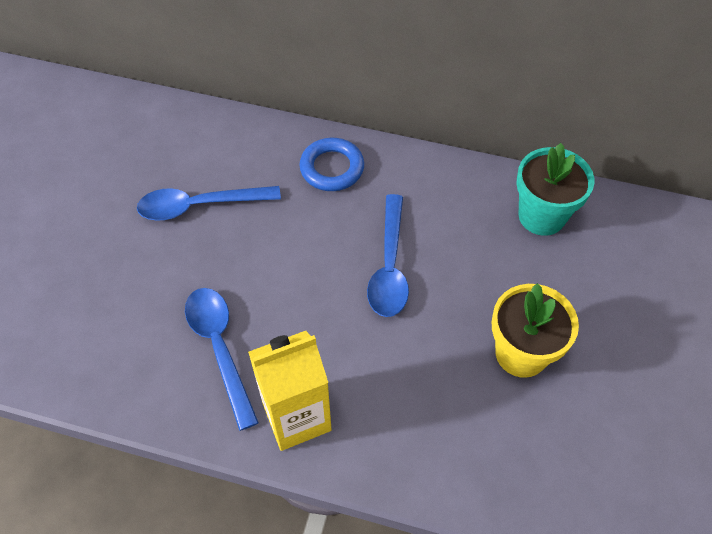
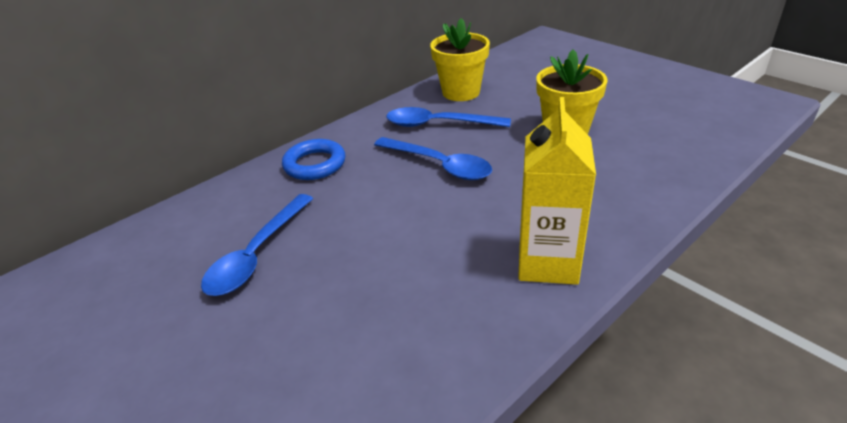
camera: 55 degrees left, 20 degrees down
blue spoon [185,288,259,431] -> blue spoon moved to [386,107,511,127]
turquoise flower pot [516,143,594,236] -> yellow flower pot [430,18,490,101]

